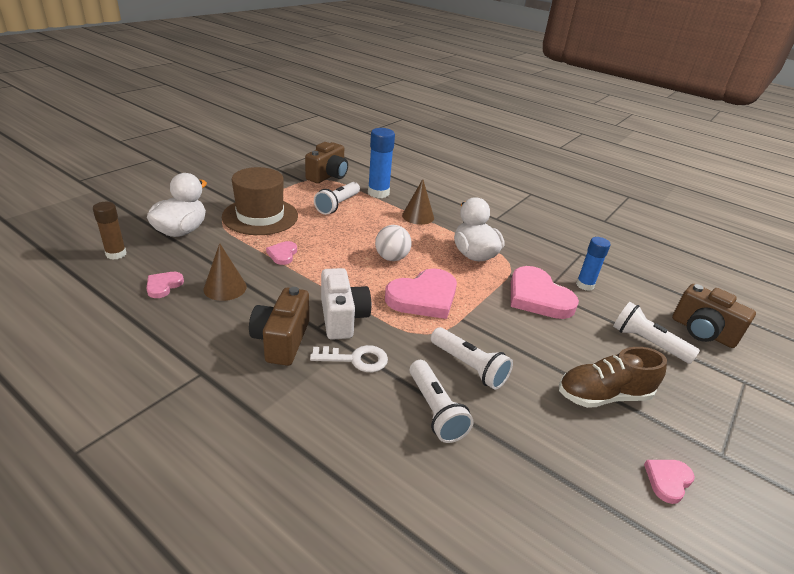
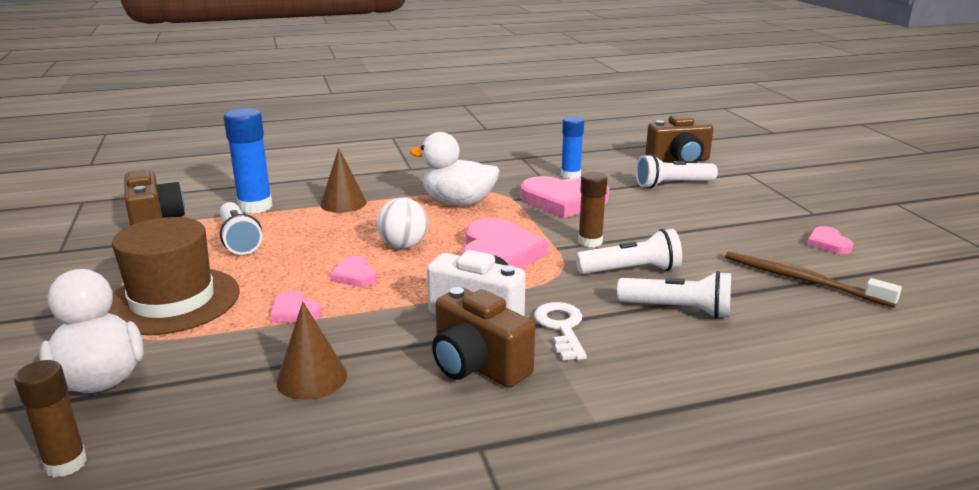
camera: 50 degrees left, 10 degrees down
pink heart [146,272,184,298] -> pink heart moved to [330,256,377,287]
white key [310,345,388,372] -> white key turned 45 degrees counterclockwise [534,302,587,360]
brown shoe [559,347,667,408] -> none
none -> brown glue stick [578,172,607,247]
none -> brown toothbrush [725,250,902,307]

